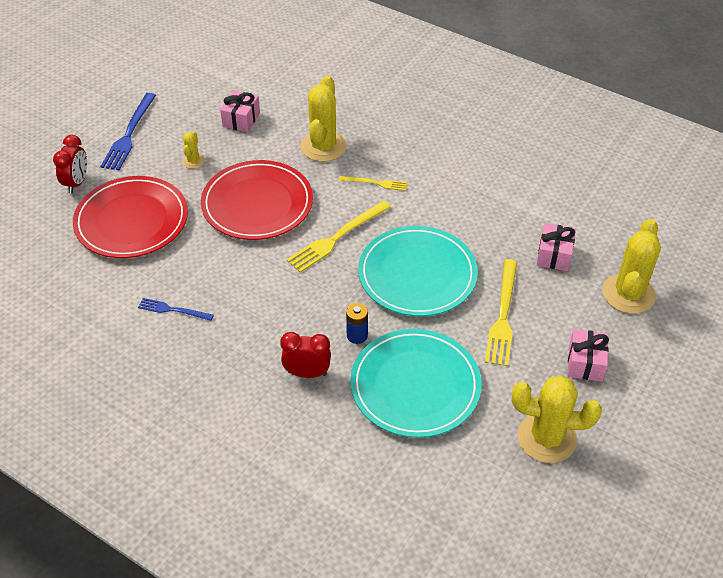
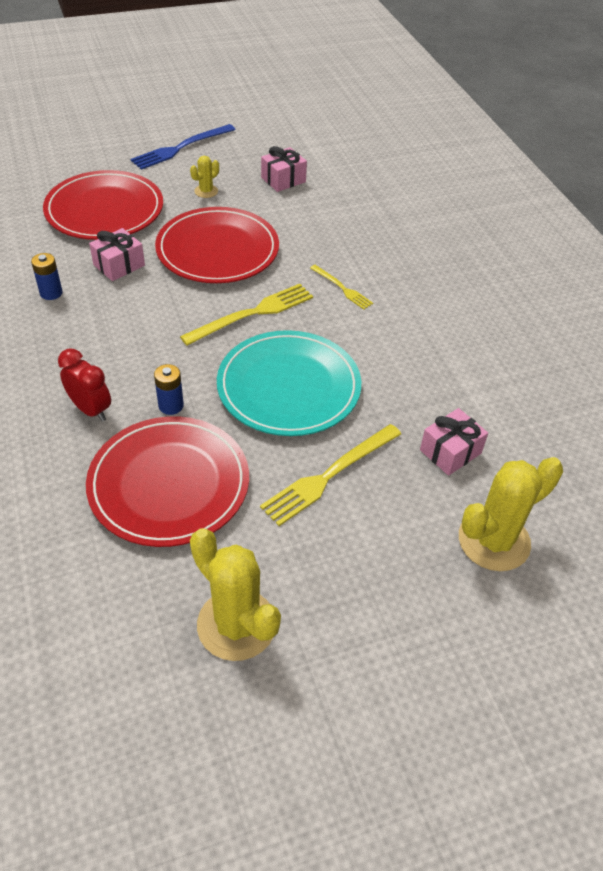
camera: 35 degrees right, 0 degrees up
red clock [53,135,87,193] -> none
blue fork [138,298,214,321] -> blue battery [31,253,63,300]
yellow fork [287,200,391,273] -> yellow fork turned 150 degrees clockwise [180,284,313,345]
yellow cactus [301,75,347,162] -> none
turquoise plate [350,329,481,438] -> red plate [86,416,249,547]
pink gift [568,329,609,381] -> pink gift moved to [89,228,145,281]

